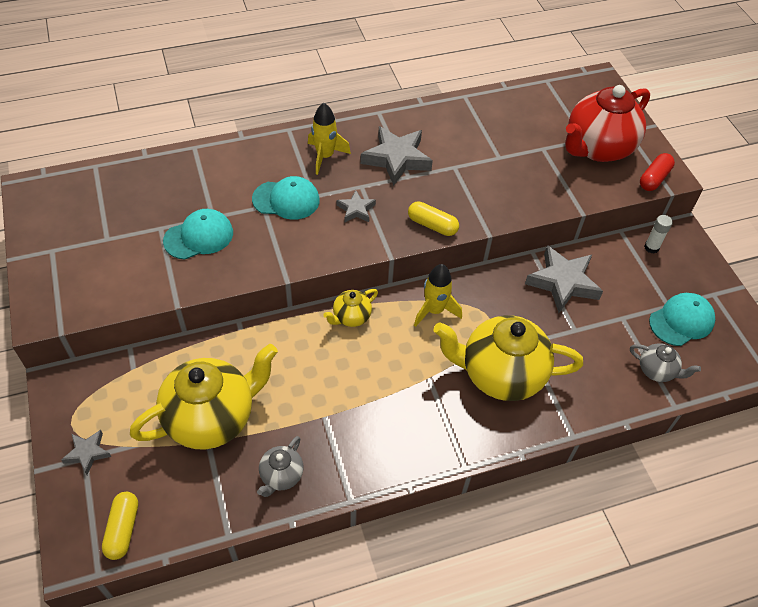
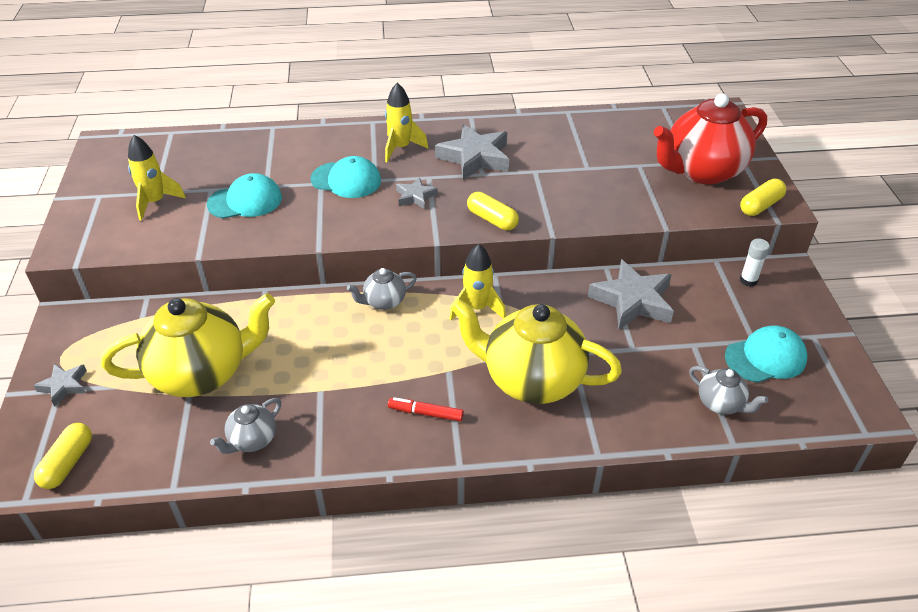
camera: 15 degrees right, 10 degrees down
yellow teapot [323,289,378,327] -> grey teapot [347,268,417,310]
red capsule [640,153,675,191] -> yellow capsule [740,179,786,216]
none -> yellow rocket [128,135,186,221]
none -> red marker [388,397,464,422]

